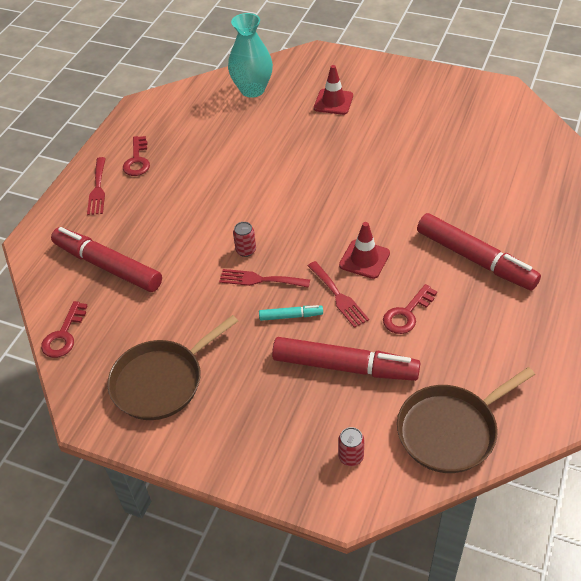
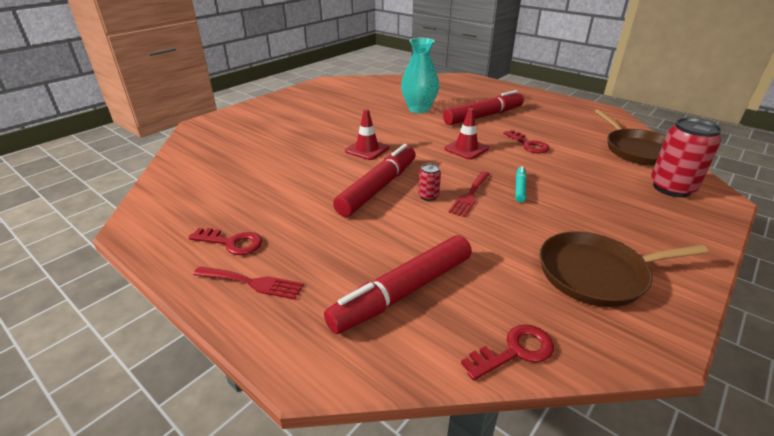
camera: 75 degrees left, 15 degrees down
red key [41,301,88,358] -> red key turned 60 degrees counterclockwise [461,324,554,381]
brown pan [108,315,238,420] -> brown pan turned 105 degrees clockwise [540,231,709,307]
turquoise vase [228,13,273,98] -> turquoise vase moved to [401,38,439,113]
red marker [272,337,420,381] -> red marker moved to [333,144,416,217]
red fork [308,261,369,328] -> none
red traffic cone [314,65,353,115] -> red traffic cone moved to [345,109,389,160]
red can [338,427,364,466] -> red can [651,118,722,197], size x2.13

